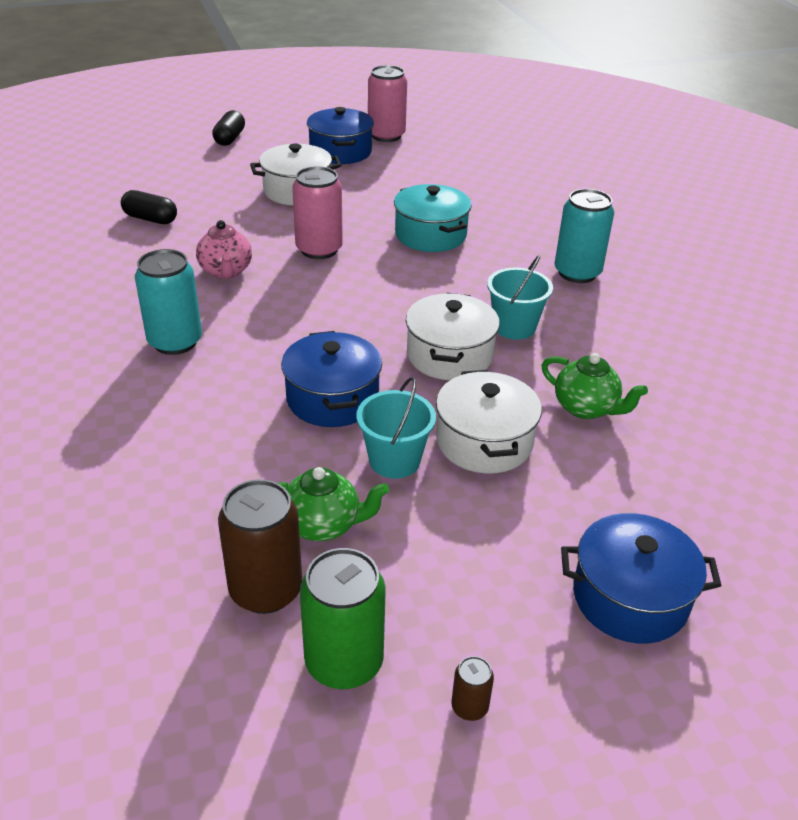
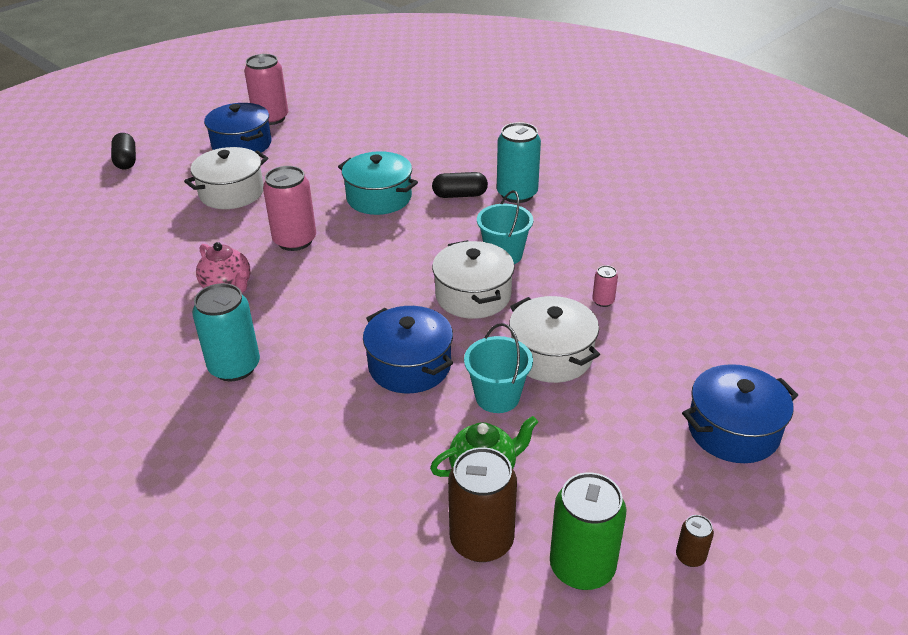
camera: 25 degrees left, 0 degrees up
black capsule [121,190,177,224] -> black capsule moved to [432,172,488,198]
green teapot [541,353,648,419] -> pink can [592,265,618,307]

